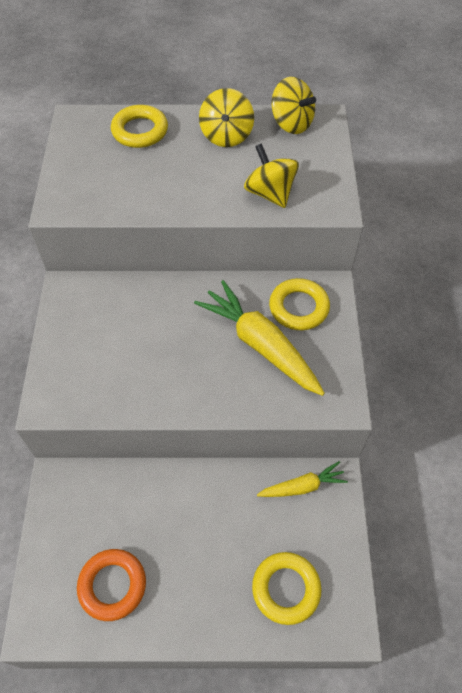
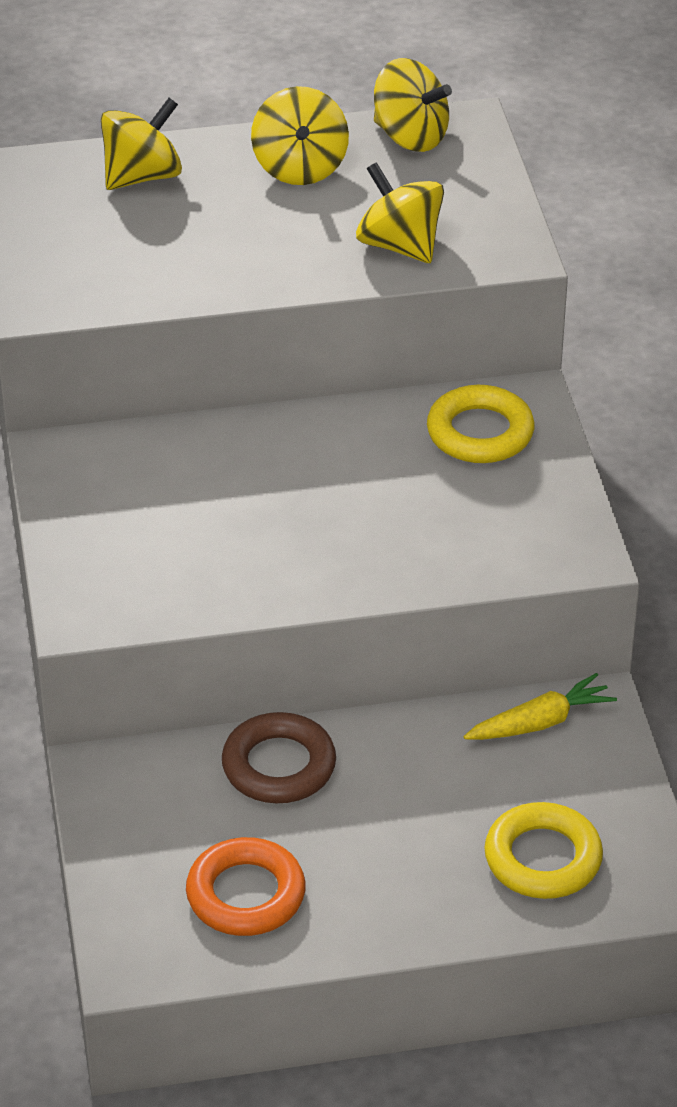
camera: 10 degrees left, 15 degrees down
yellow ring [111,105,168,148] -> yellow spinning top [101,98,182,190]
yellow carrot [194,280,325,396] -> none
none -> brown ring [222,712,336,803]

